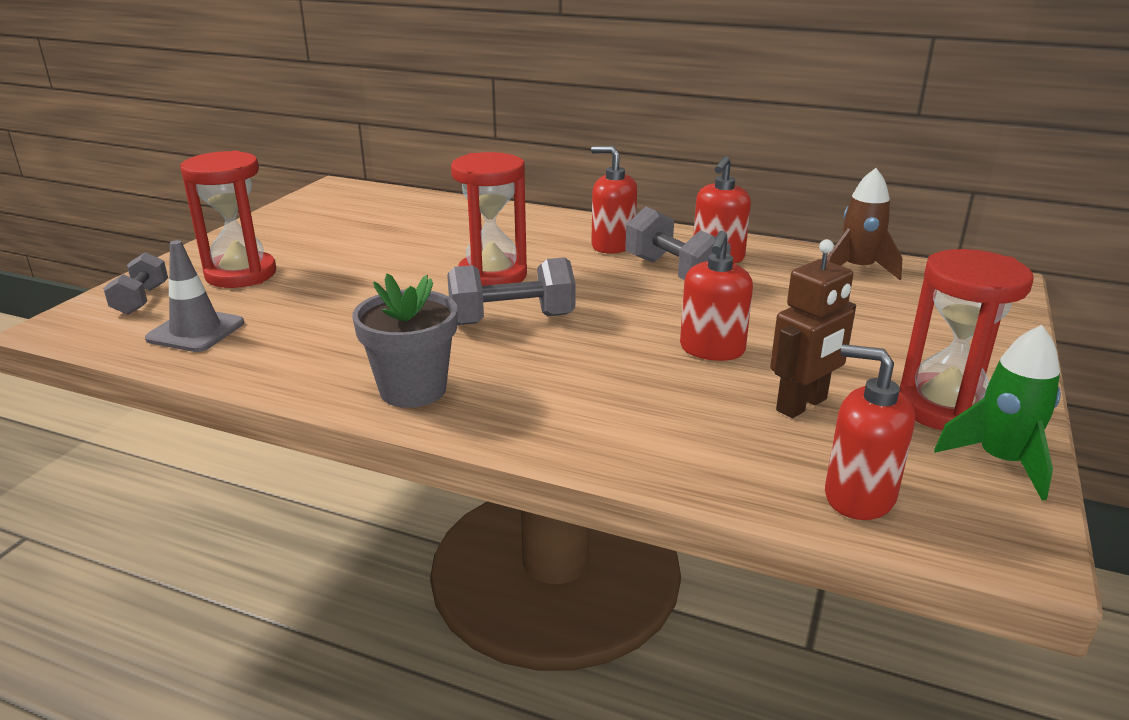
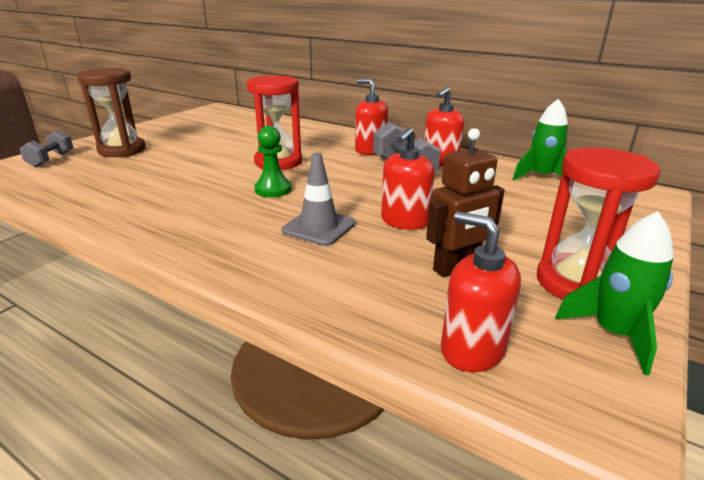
camera: 10 degrees right, 0 degrees up
grey traffic cone [145,240,244,352] -> grey traffic cone moved to [281,152,356,246]
red hourglass [180,151,276,288] -> brown hourglass [77,68,146,157]
grey flower pot [352,274,458,408] -> none
grey dumbbell [447,257,576,325] -> green pawn [254,126,292,197]
brown rocket [827,168,902,280] -> green rocket [512,99,568,180]

